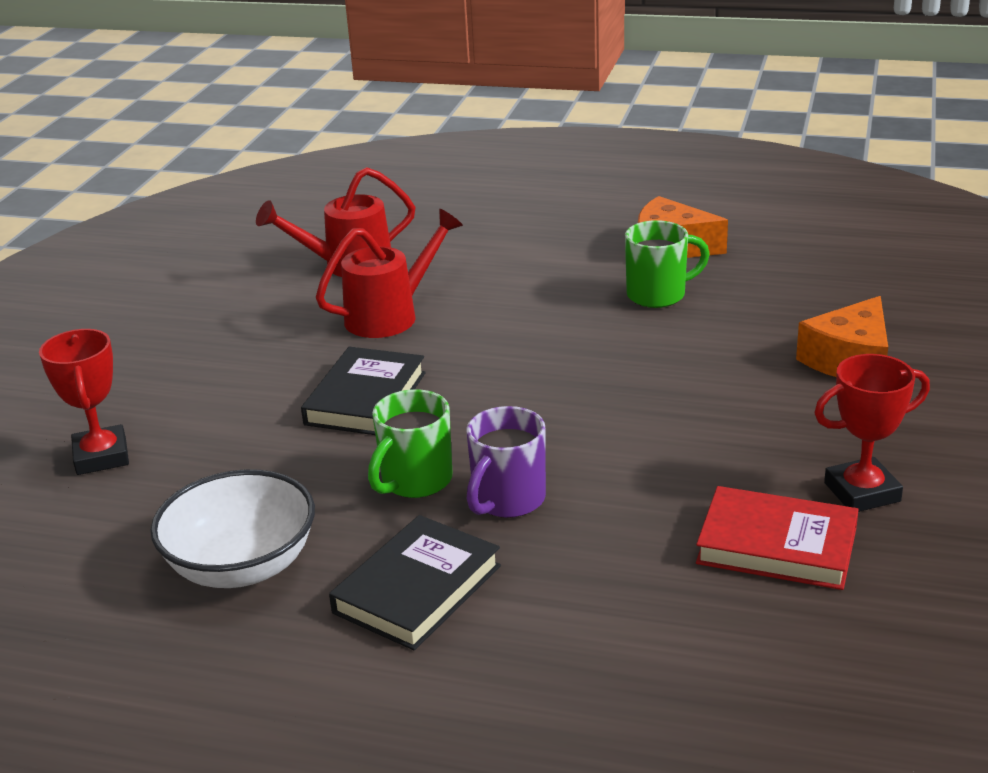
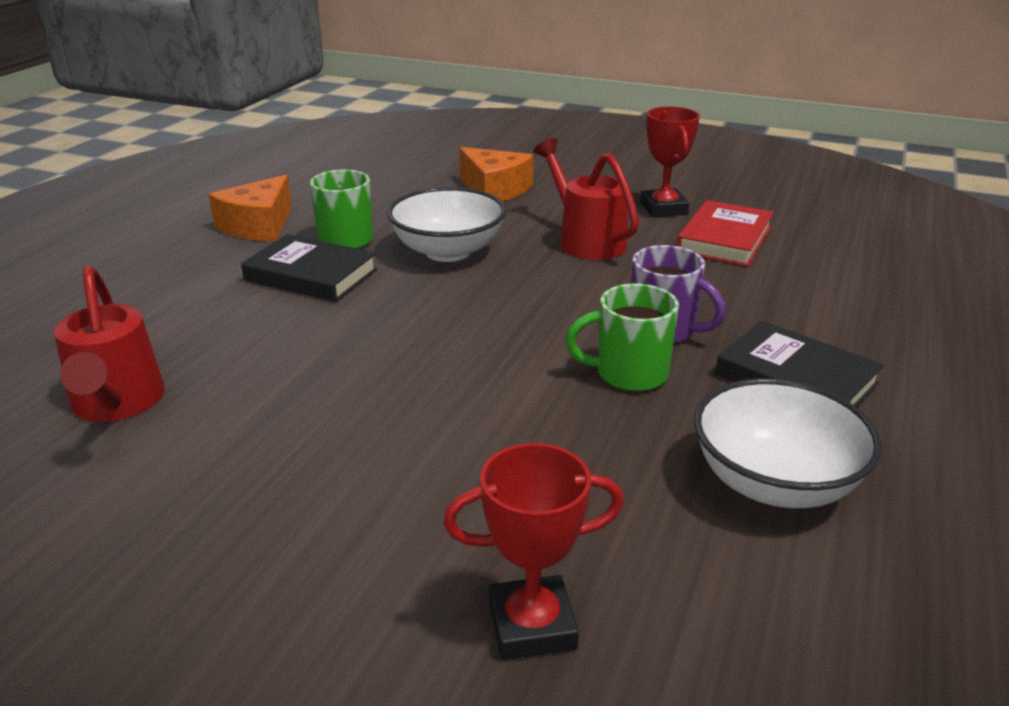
camera: 85 degrees left, 0 degrees up
black book [301,347,426,435] -> black book moved to [241,234,378,302]
red watering can [316,209,463,338] -> red watering can moved to [533,138,639,260]
green mug [368,389,452,498] -> green mug turned 135 degrees clockwise [565,283,679,392]
none -> white bowl [387,187,506,262]

